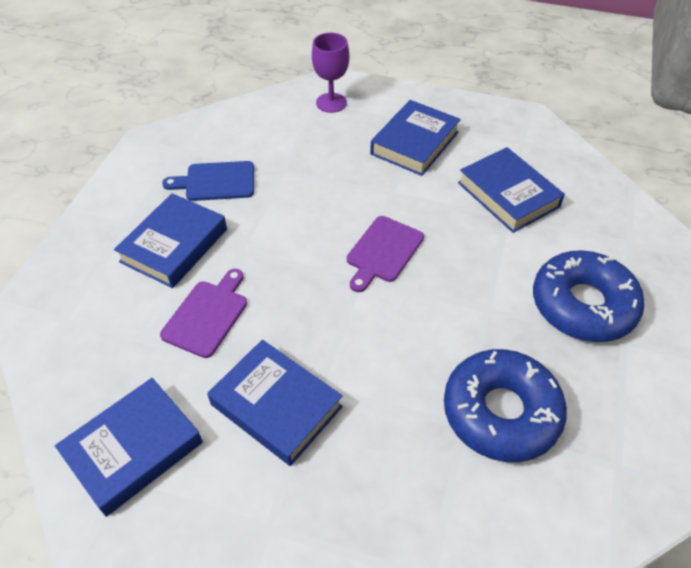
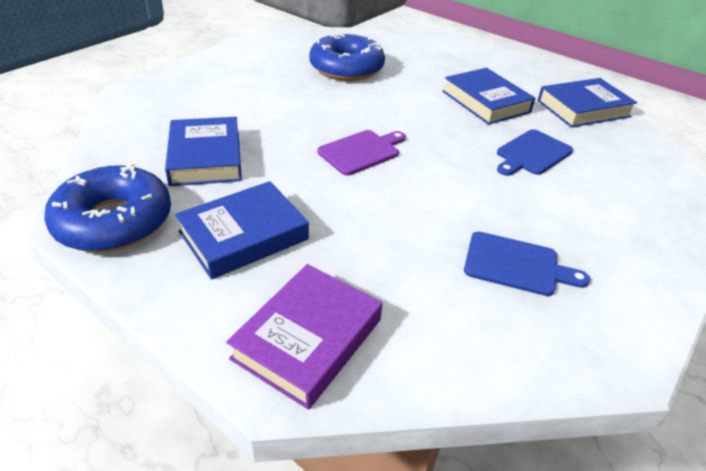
camera: 160 degrees left, 10 degrees down
blue book [114,193,227,288] -> none
purple cutting board [160,269,247,358] -> blue cutting board [497,129,573,176]
purple goblet [312,33,349,113] -> purple book [226,264,382,410]
blue donut [533,250,645,342] -> blue donut moved to [44,163,171,252]

